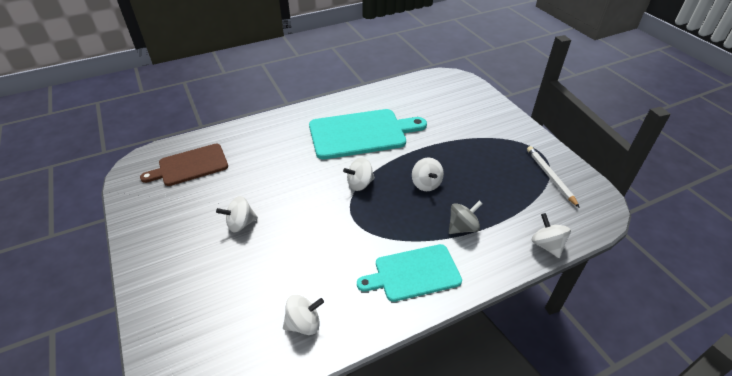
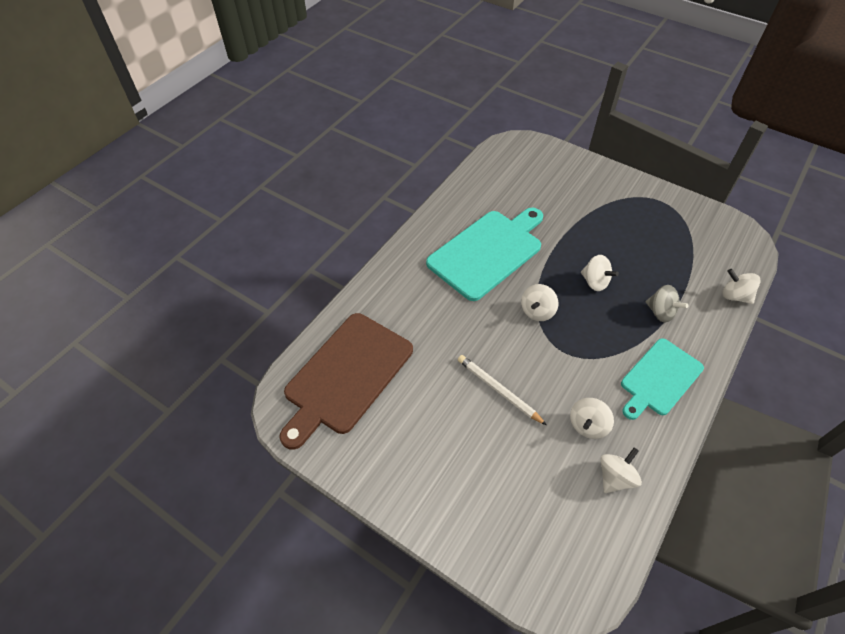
camera: 30 degrees left, 10 degrees up
brown cutting board [140,144,228,186] -> brown cutting board [279,313,413,450], size x1.55
white spinning top [216,196,258,233] -> white spinning top moved to [570,398,614,439]
grey spinning top [449,201,483,234] -> grey spinning top turned 105 degrees clockwise [646,285,688,323]
white pencil [527,146,580,208] -> white pencil moved to [458,355,547,425]

